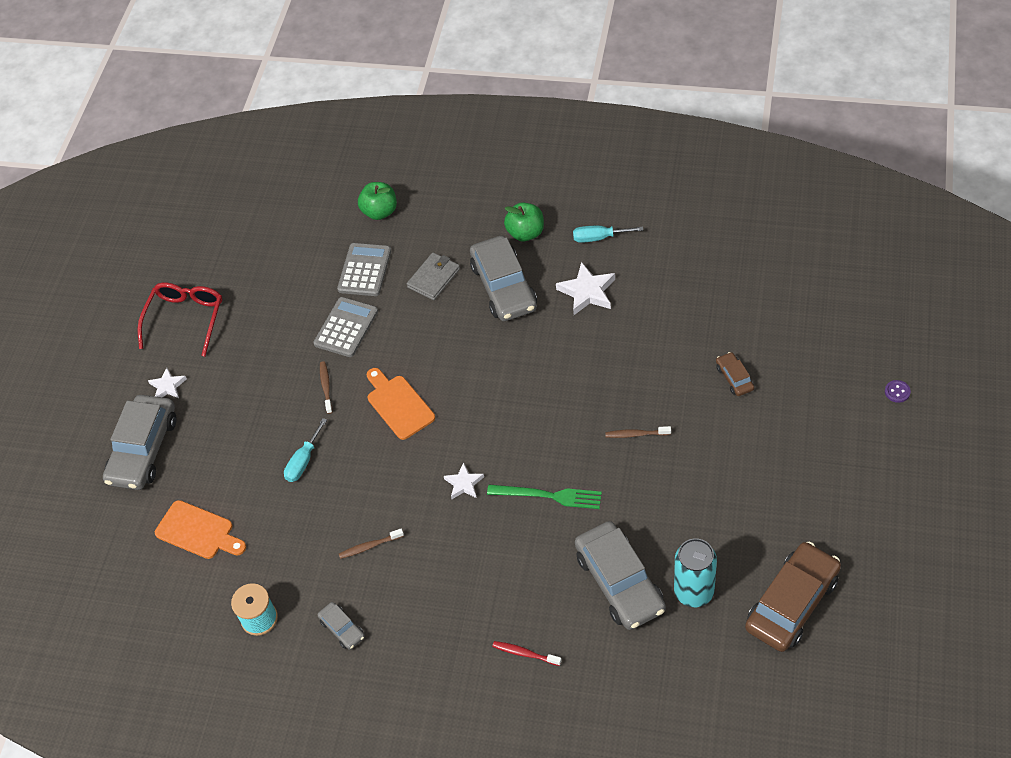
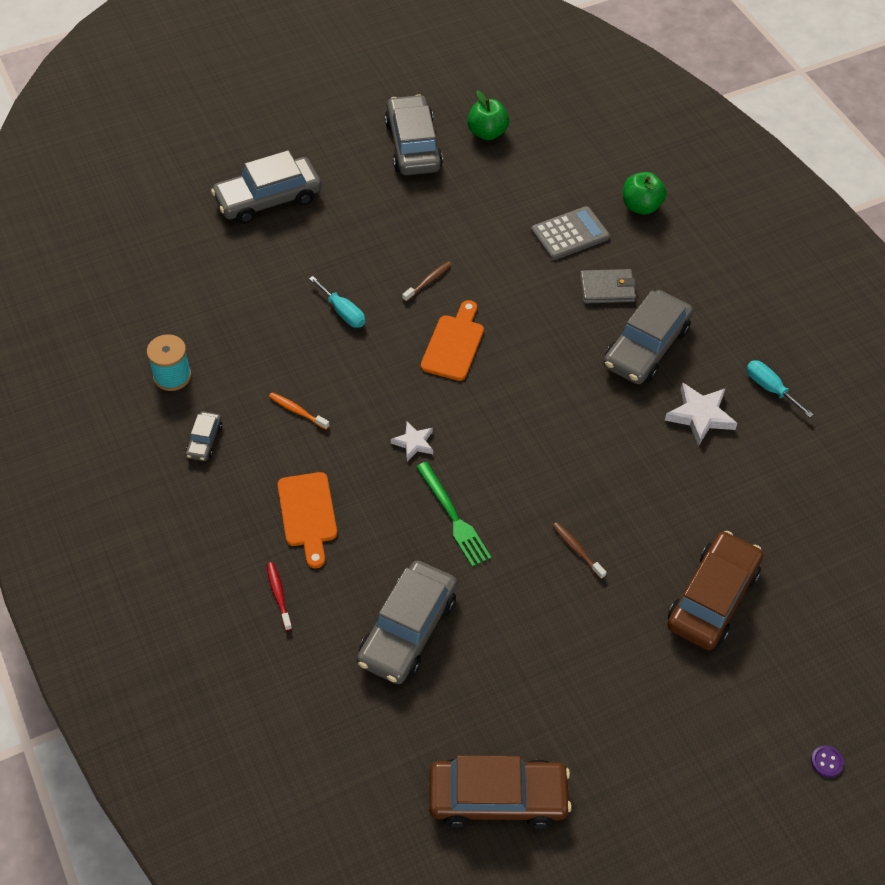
camera: 45 degrees right, 0 degrees up
red glasses [138,282,222,357] -> grey car [385,94,443,175]
white star [148,368,187,398] -> none
orange cutting board [155,500,246,559] -> orange cutting board moved to [278,472,337,568]
turquoise screwdriver [284,418,327,482] -> turquoise screwdriver turned 120 degrees counterclockwise [309,276,365,328]
grey calculator [314,297,378,357] -> none
brown toothbrush [339,528,404,559] -> orange toothbrush [269,392,330,430]
green apple [504,203,544,241] -> green apple moved to [467,90,509,140]
turquoise can [674,538,717,607] -> none
brown car [716,352,754,396] -> brown car [667,531,763,650], size x2.13

